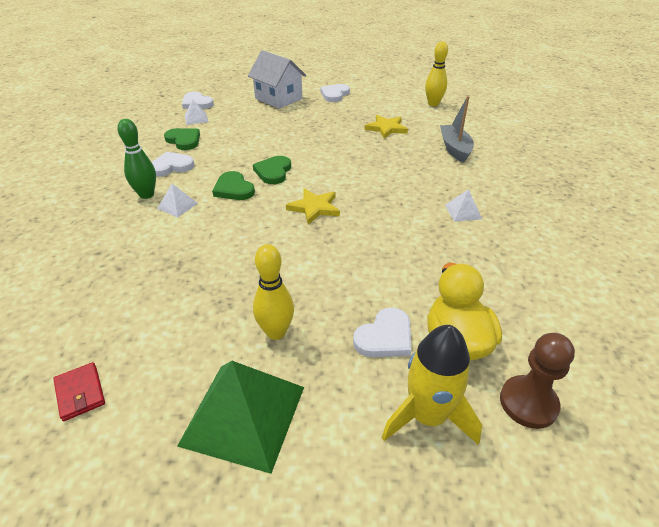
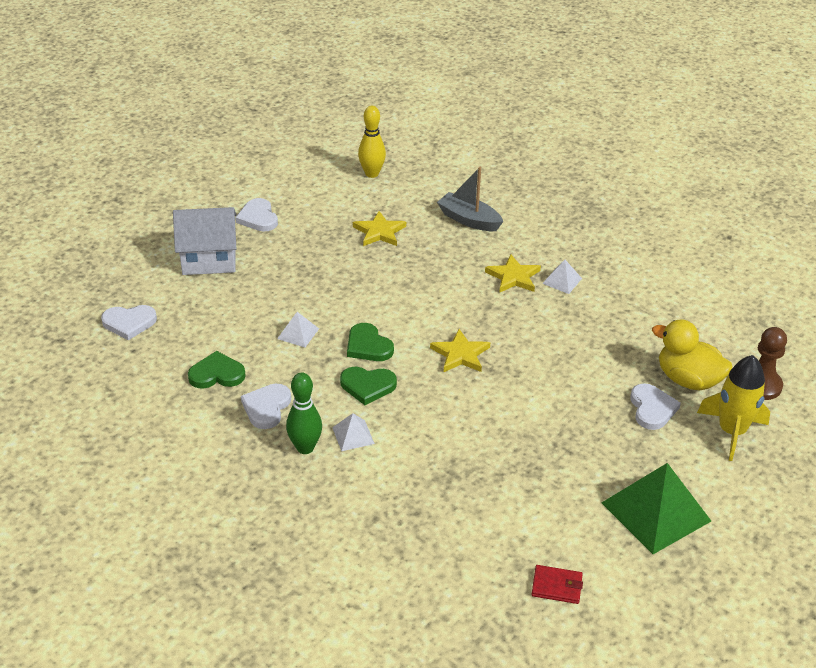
camera: 50 degrees left, 0 degrees up
white pyramid [185,100,209,125] -> white pyramid moved to [277,312,319,347]
yellow bowling pin [253,244,294,340] -> none
none -> yellow star [485,254,541,293]

